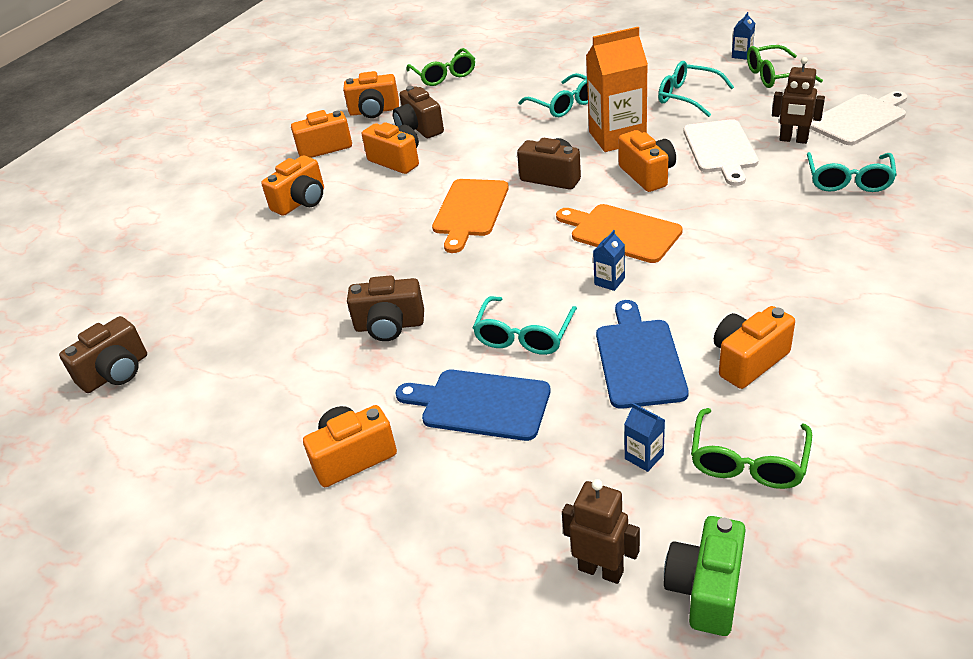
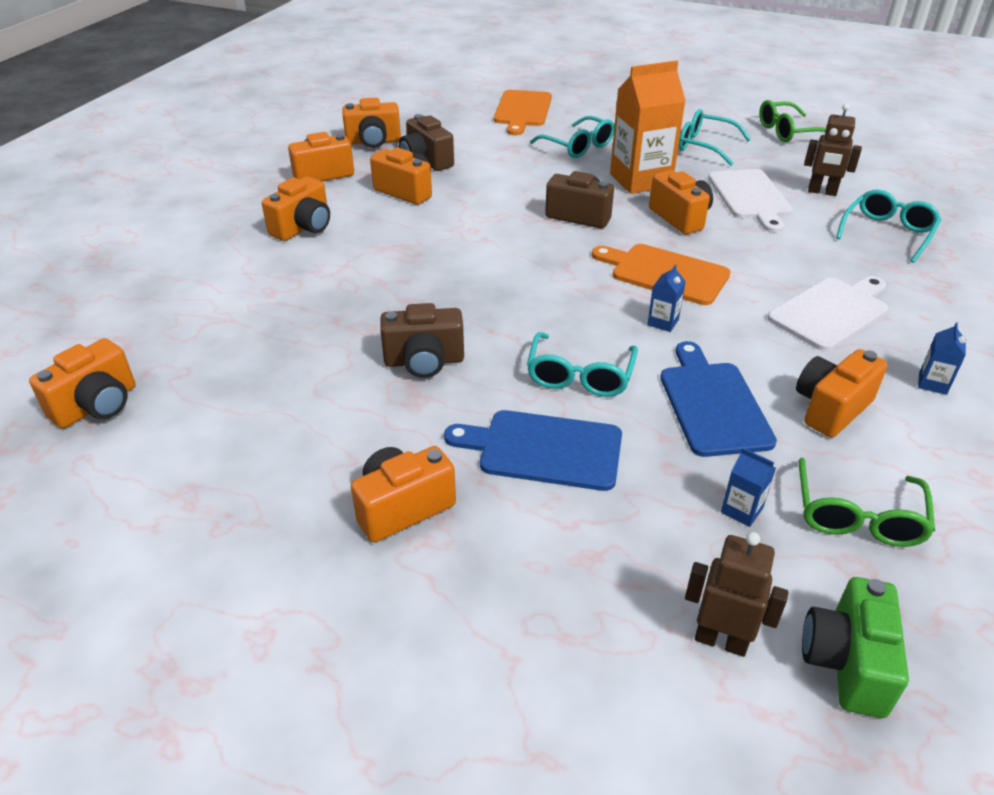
camera: 10 degrees left, 0 degrees up
brown camera [59,316,147,393] -> orange camera [29,338,135,428]
green glasses [407,48,475,86] -> none
orange cutting board [432,179,509,253] -> orange cutting board moved to [494,90,552,135]
blue carton [732,12,755,60] -> blue carton moved to [918,322,966,395]
turquoise glasses [807,152,897,192] -> turquoise glasses turned 150 degrees counterclockwise [836,189,941,263]
white cutting board [810,91,907,145] -> white cutting board moved to [767,276,888,351]

